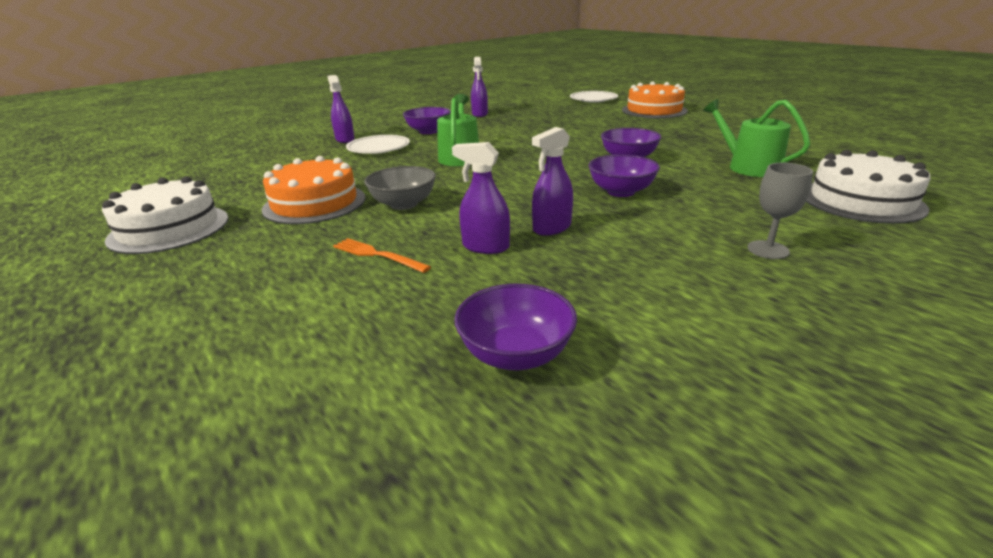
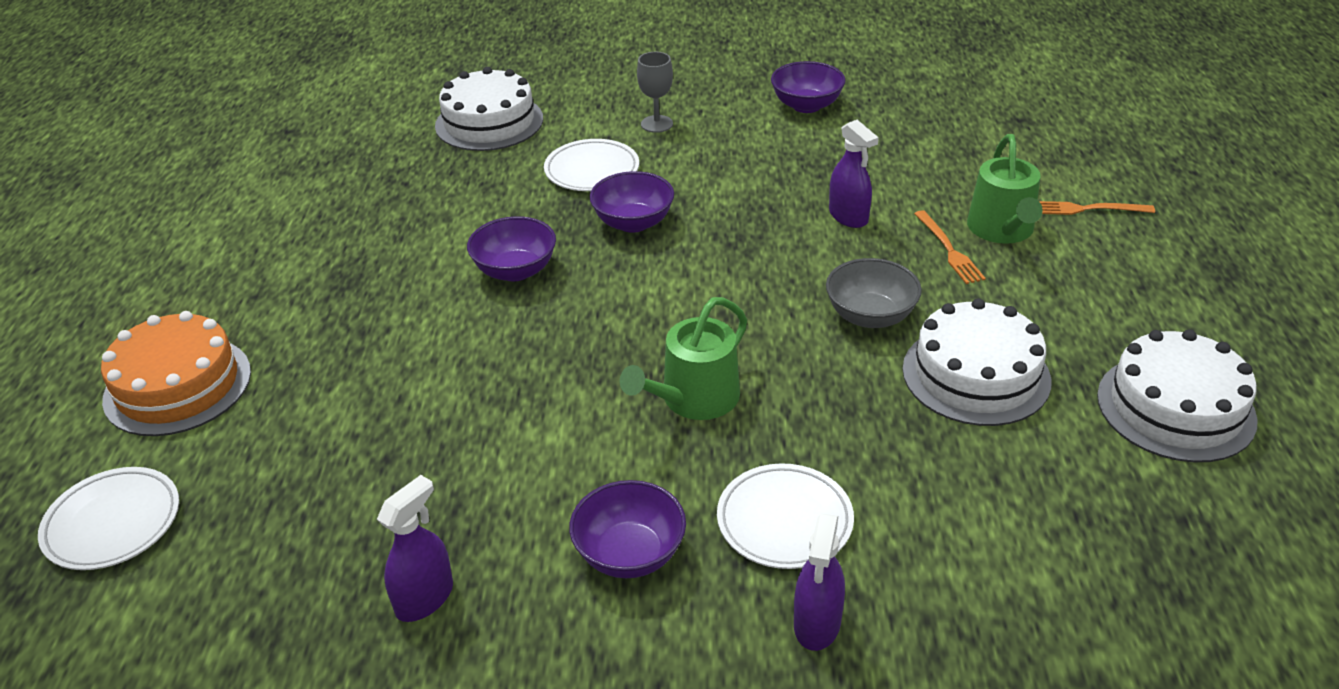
camera: 140 degrees left, 10 degrees up
orange cake [262,156,365,224] -> white cake [903,298,1051,426]
purple bowl [454,284,577,370] -> purple bowl moved to [771,61,845,113]
purple spray bottle [532,127,573,236] -> none
green watering can [703,99,810,177] -> green watering can moved to [967,134,1043,244]
none -> white plate [544,139,639,191]
none -> orange fork [1039,201,1155,215]

